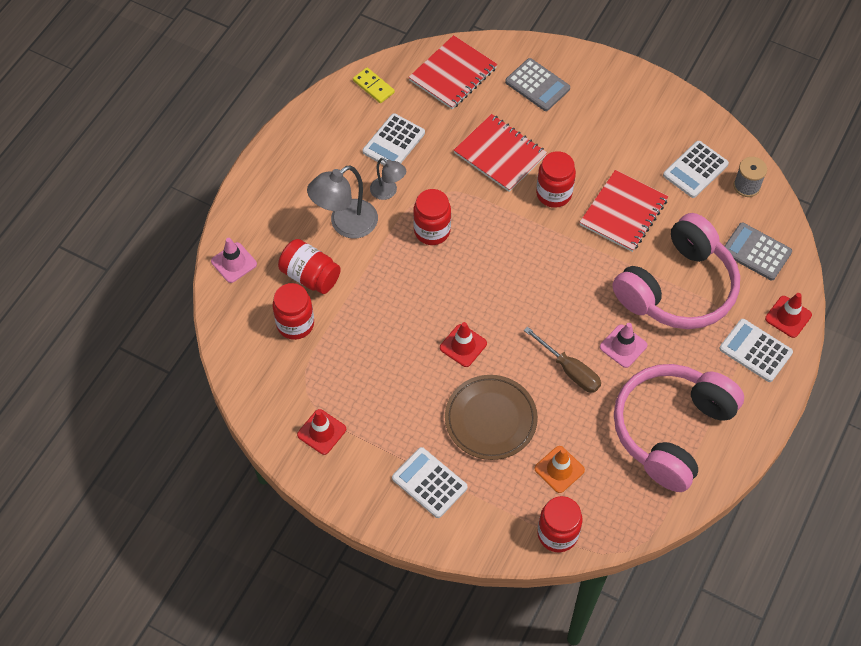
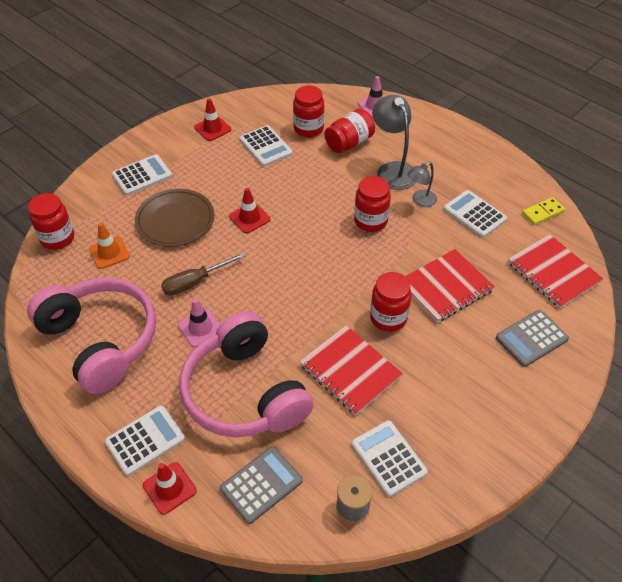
camera: 105 degrees right, 10 degrees down
none -> white calculator [239,125,293,167]

